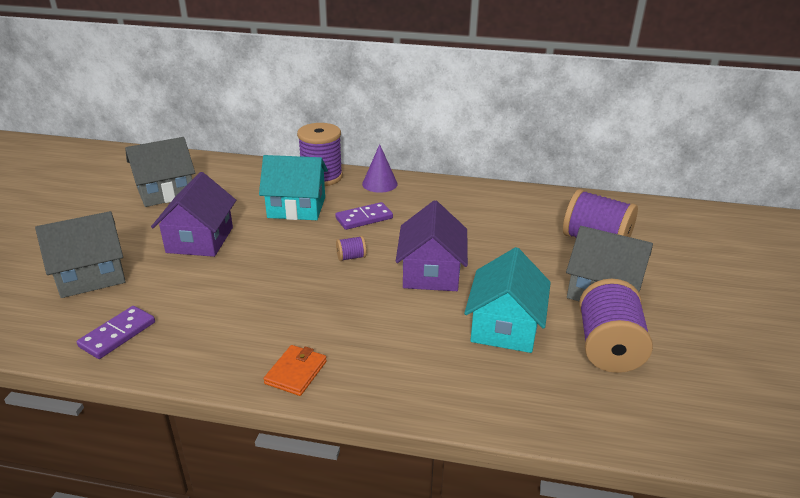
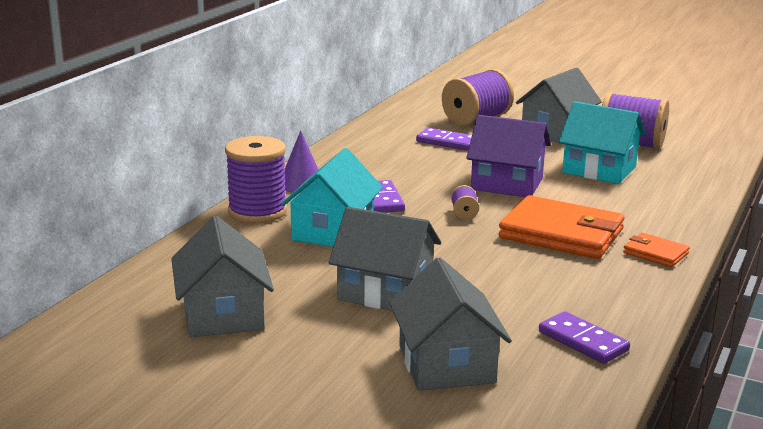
camera: 75 degrees left, 10 degrees down
purple house [151,172,236,257] -> grey house [329,207,441,311]
none -> purple domino [416,128,472,150]
none -> orange wallet [498,195,625,259]

